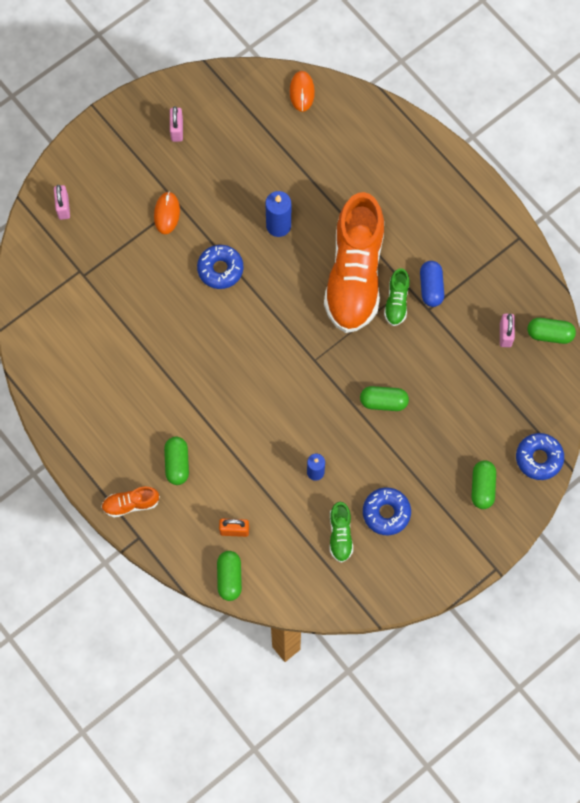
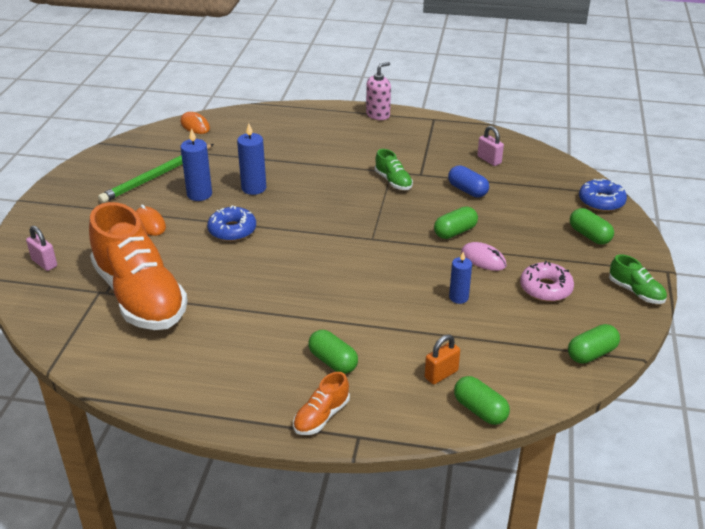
camera: 40 degrees left, 35 degrees down
pink padlock [170,106,183,142] -> none
orange shoe [324,192,384,333] -> orange shoe moved to [89,202,188,330]
green shoe [330,502,353,563] -> green shoe moved to [609,254,667,304]
blue donut [363,487,411,535] -> pink donut [520,261,574,302]
blue capsule [420,261,444,307] -> blue capsule moved to [448,165,489,198]
green capsule [527,318,576,344] -> green capsule moved to [568,324,620,364]
none -> green pencil [98,144,214,203]
none -> blue candle [181,128,212,201]
none -> pink soap dispenser [366,62,391,120]
none -> pink mouse [461,242,507,271]

